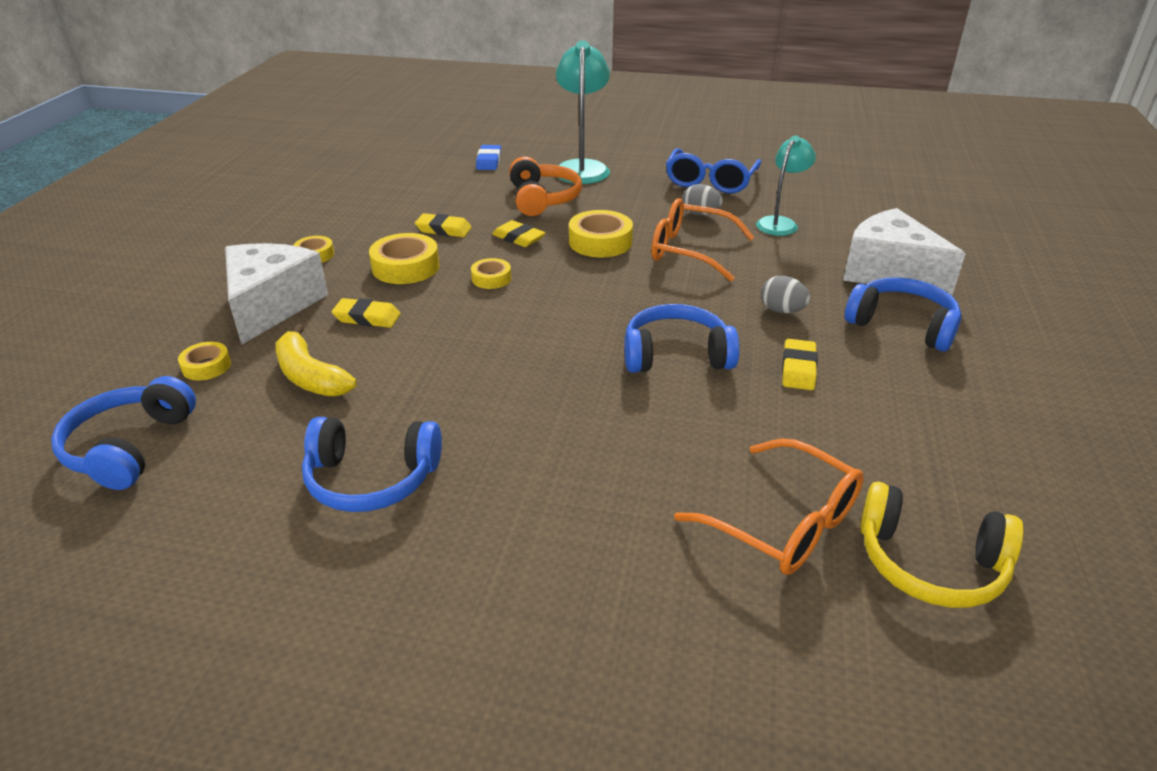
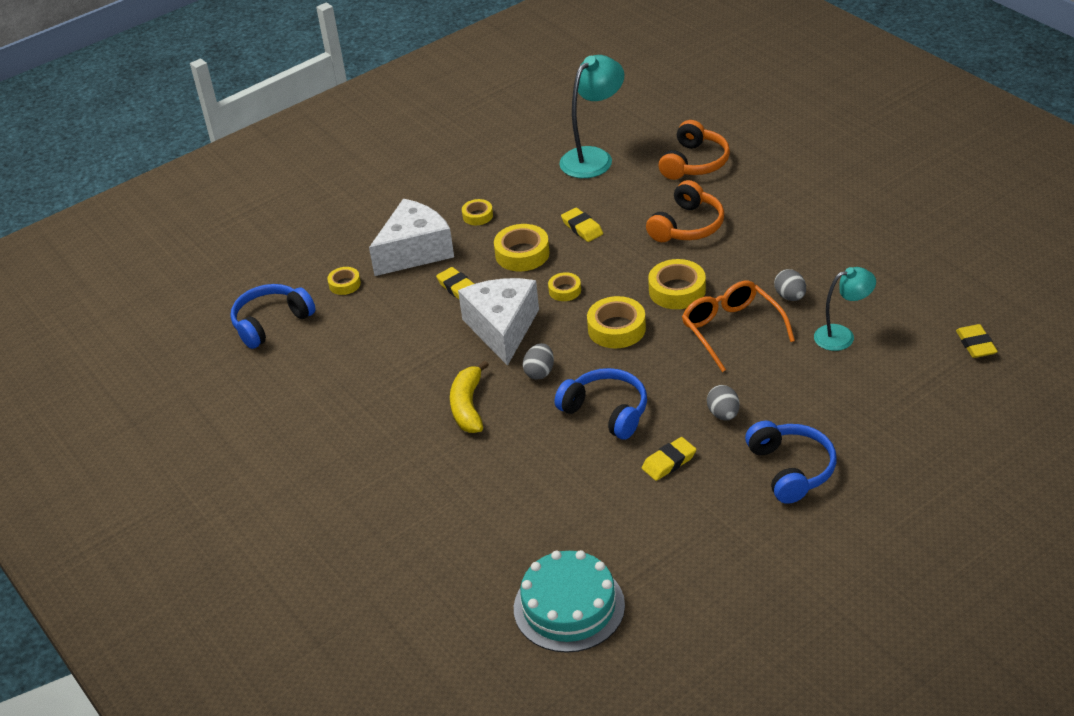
camera: 45 degrees right, 5 degrees up
yellow banana [275,324,357,396] -> yellow banana moved to [450,360,489,433]
blue headphones [302,417,442,512] -> none
blue eraser [476,145,501,170] -> orange headphones [659,120,730,180]
yellow eraser [492,220,546,247] -> yellow eraser moved to [956,324,998,358]
turquoise lamp [556,40,610,184] -> turquoise lamp moved to [559,55,624,178]
blue glasses [666,148,761,193] -> none
orange glasses [674,439,864,575] -> none
white cheese [843,208,966,296] -> white cheese moved to [458,278,539,366]
yellow headphones [860,482,1024,608] -> turquoise cake [514,550,625,653]
none -> grey egg [523,343,554,380]
none -> yellow tape [587,296,646,348]

